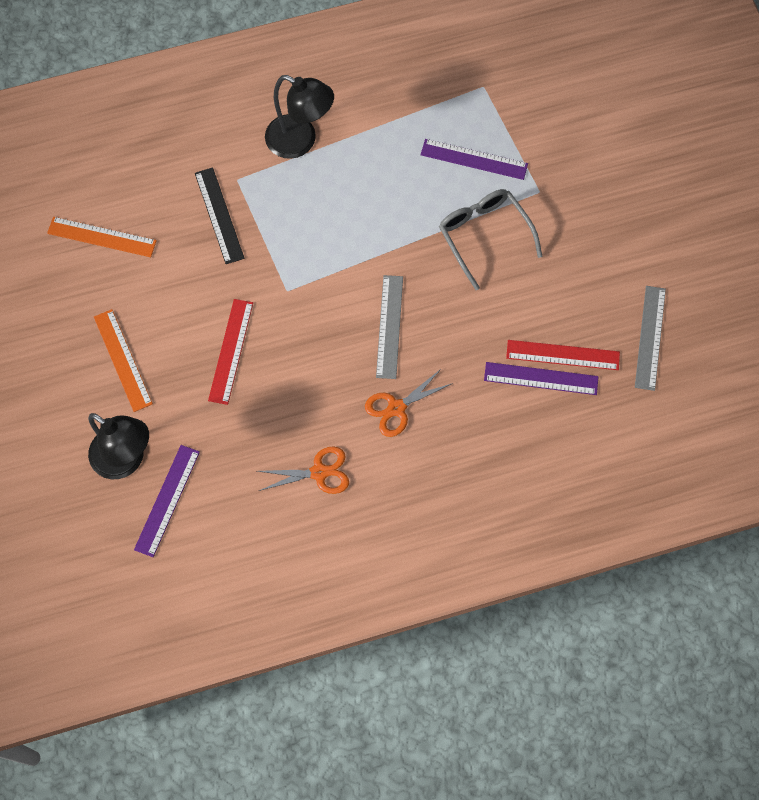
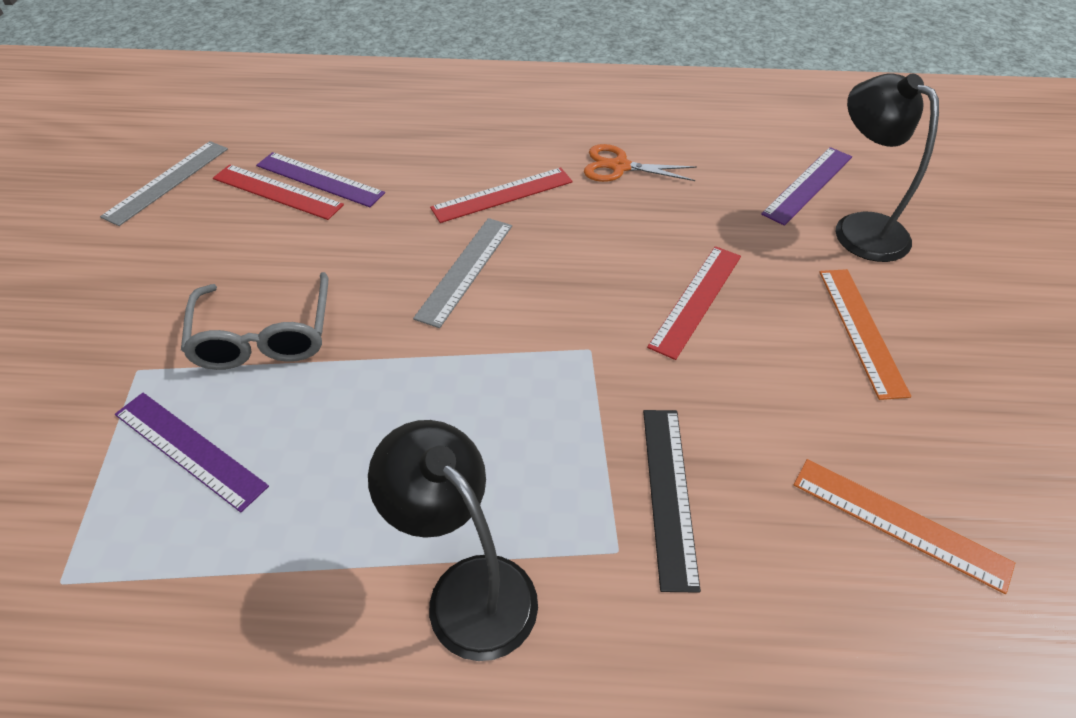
camera: 160 degrees left, 20 degrees down
orange scissors [365,368,453,437] -> red ruler [430,168,573,223]

